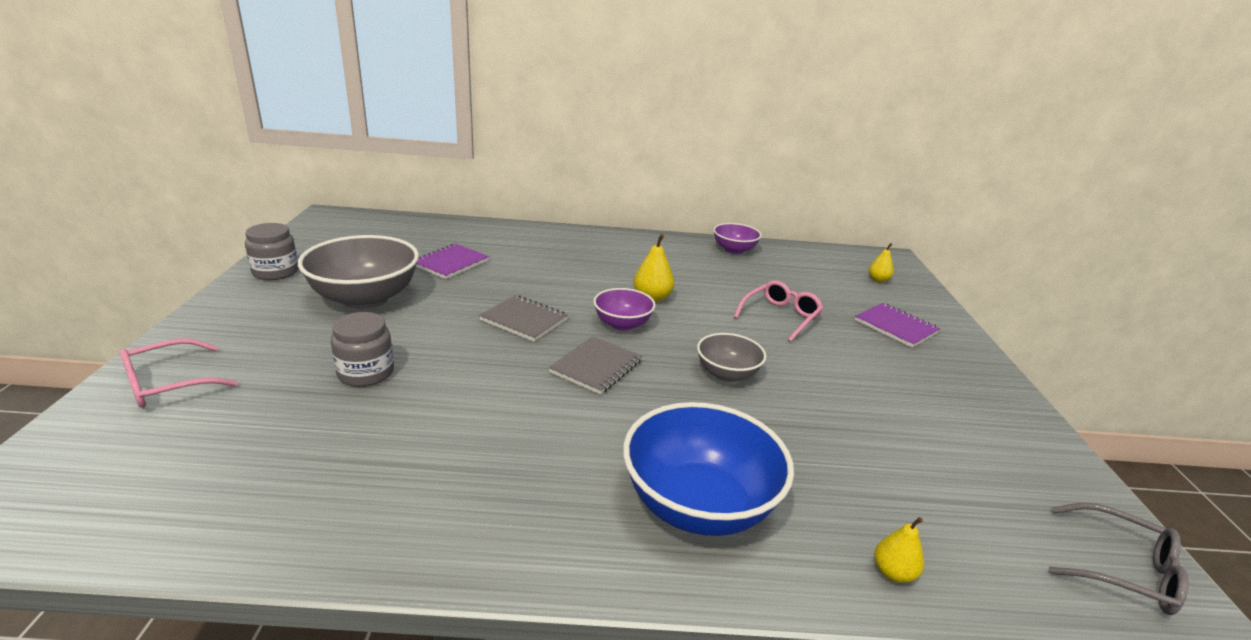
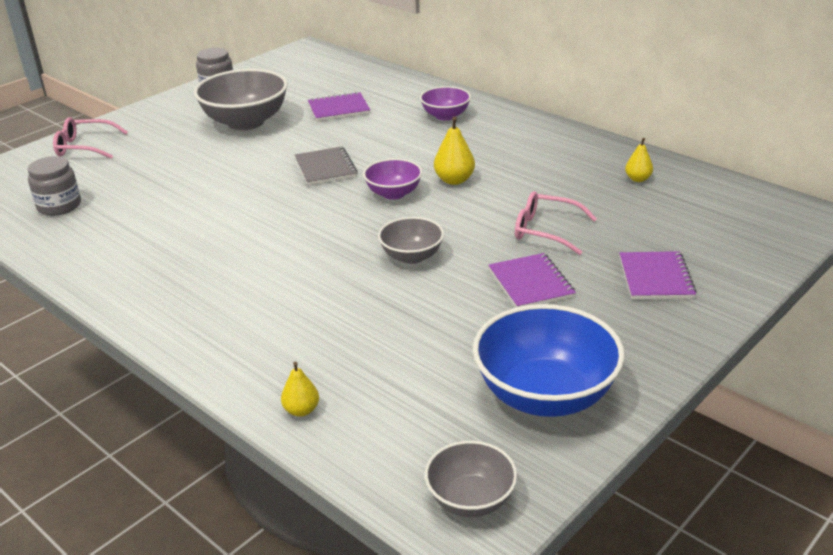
camera: 45 degrees right, 5 degrees up
grey jar [331,312,394,387] -> grey jar moved to [28,156,81,216]
grey notebook [549,336,642,395] -> none
blue bowl [623,402,794,536] -> blue bowl moved to [473,304,625,417]
purple bowl [713,223,762,254] -> purple bowl moved to [420,86,471,120]
pink glasses [734,281,823,342] -> pink glasses turned 150 degrees counterclockwise [515,191,597,255]
yellow pear [869,243,894,282] -> yellow pear moved to [625,138,653,182]
grey glasses [1049,503,1189,615] -> grey bowl [425,441,517,517]
none -> purple notebook [488,253,576,307]

